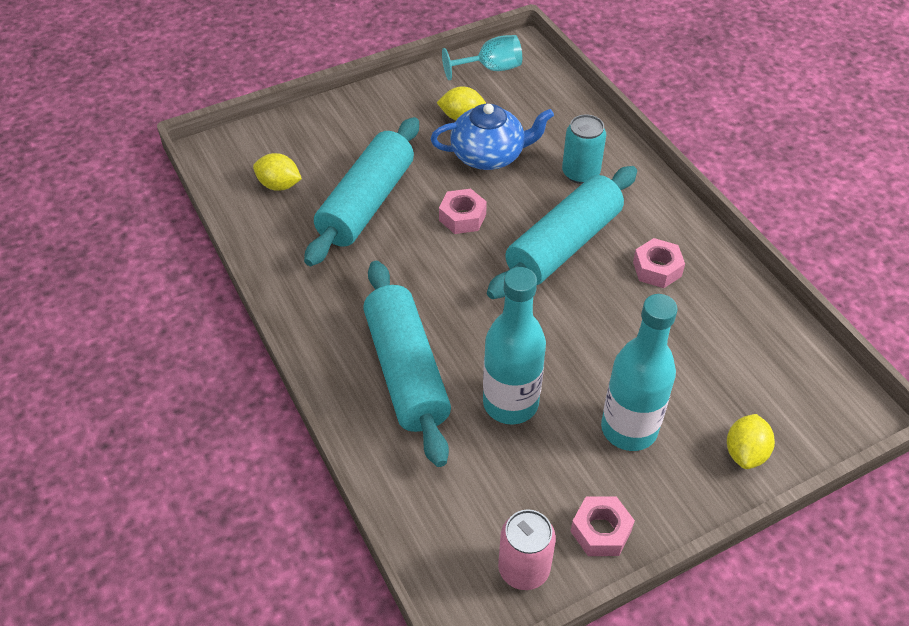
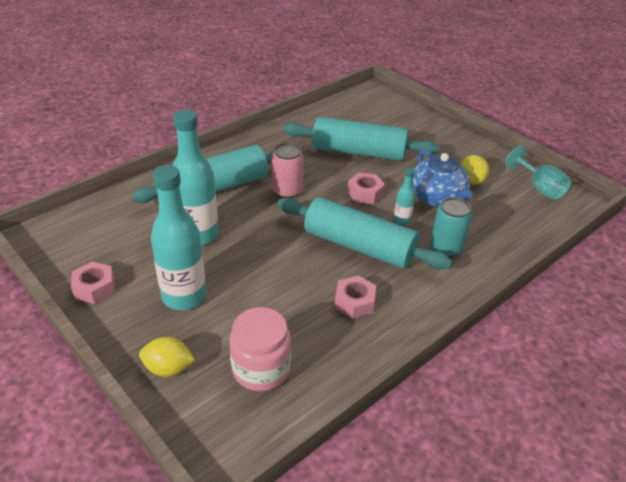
camera: 75 degrees right, 10 degrees down
yellow lemon [253,153,302,191] -> none
pink can [498,509,556,590] -> pink can moved to [272,143,303,198]
none -> pink jar [229,307,291,391]
none -> turquoise bottle [394,168,415,225]

